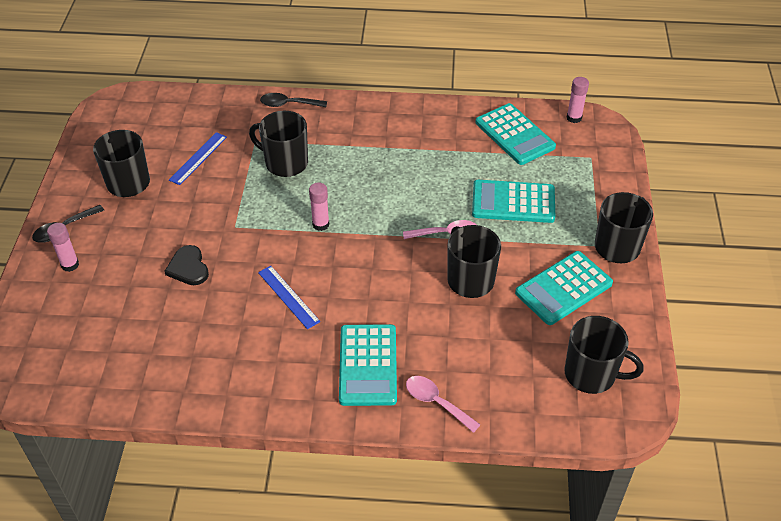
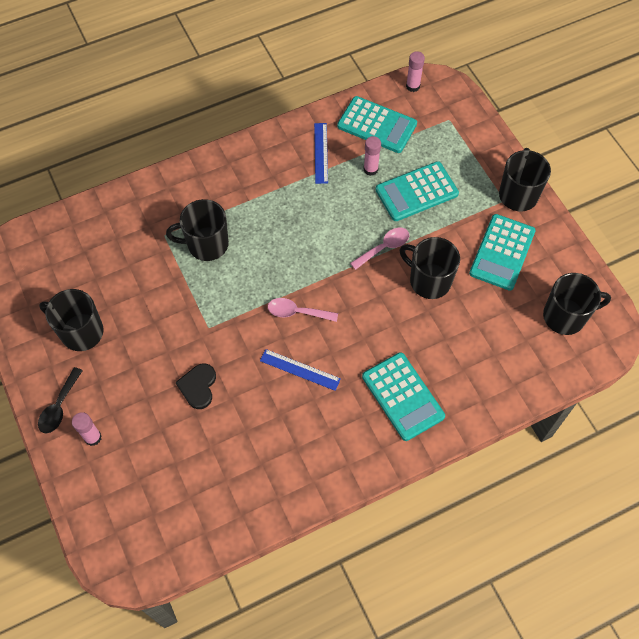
camera: 30 degrees left, 15 degrees up
black heart [164,245,209,285] -> black heart turned 60 degrees clockwise [175,363,216,409]
blue ruler [169,132,227,185] -> blue ruler moved to [314,123,328,184]
black spoon [260,93,327,107] -> none
pink glue stick [309,182,329,231] -> pink glue stick moved to [363,136,381,176]
pink spoon [406,376,480,433] -> pink spoon moved to [268,298,338,322]

